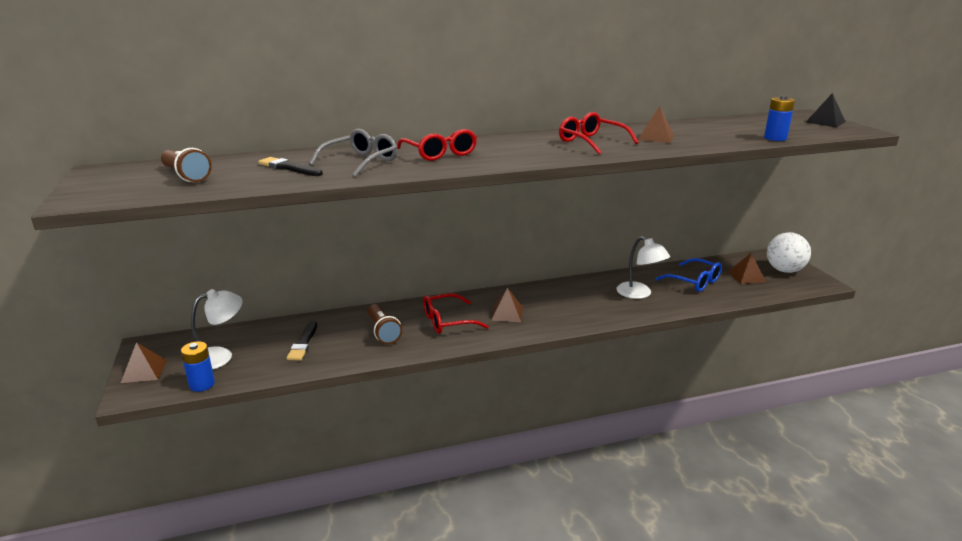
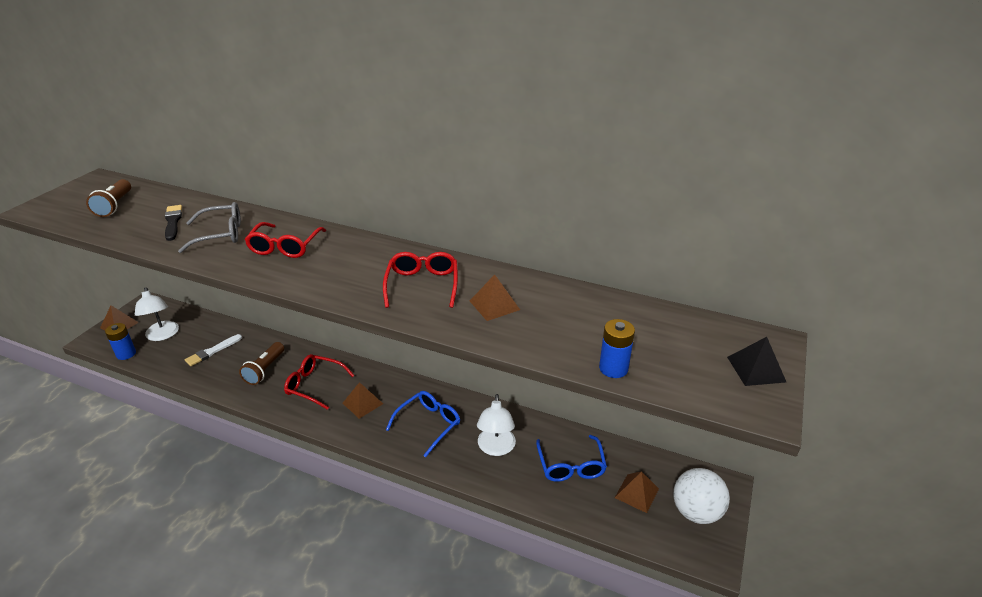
camera: 40 degrees right, 10 degrees up
white lamp [191,289,243,370] -> white lamp turned 60 degrees clockwise [135,287,179,341]
black brush [287,321,317,360] -> white brush [185,334,242,366]
none -> blue glasses [386,391,460,457]

